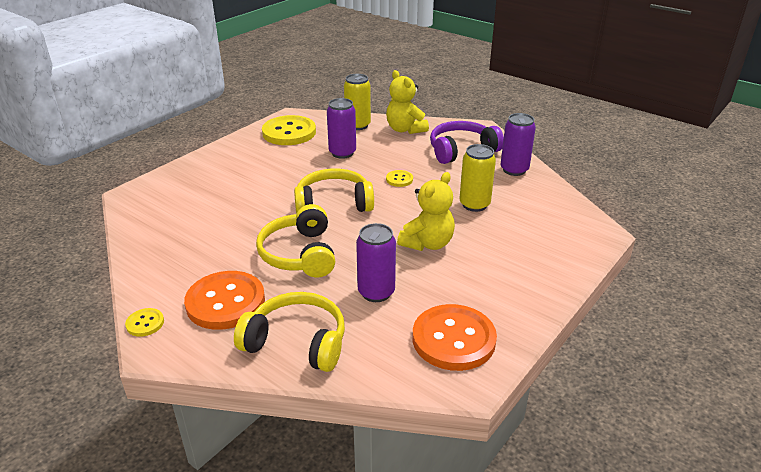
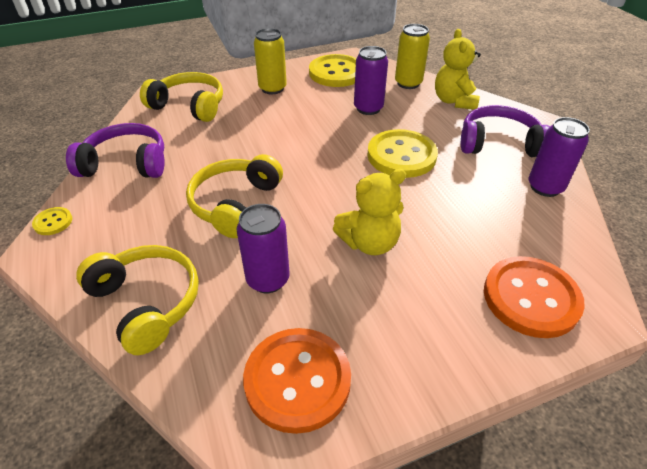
camera: 30 degrees right, 10 degrees up
orange button [184,271,265,330] -> orange button moved to [484,256,585,338]
yellow headphones [294,169,374,214] -> yellow headphones moved to [140,72,223,122]
yellow button [386,170,413,187] -> yellow button [367,129,438,178], size x2.21
yellow can [459,144,496,212] -> yellow can moved to [254,28,287,94]
none -> purple headphones [66,123,165,178]

